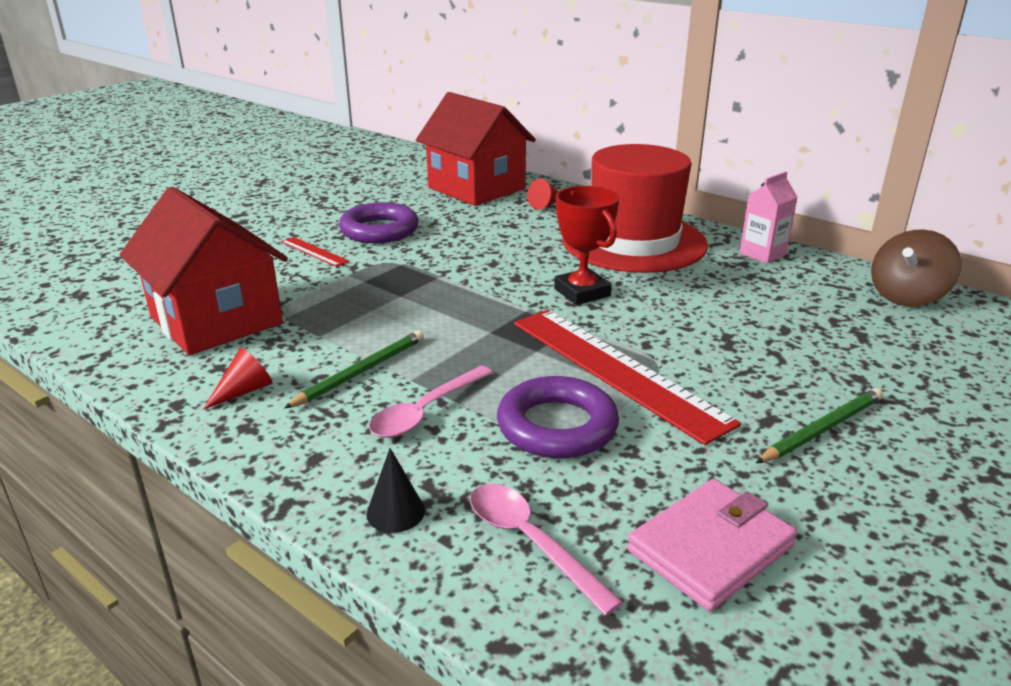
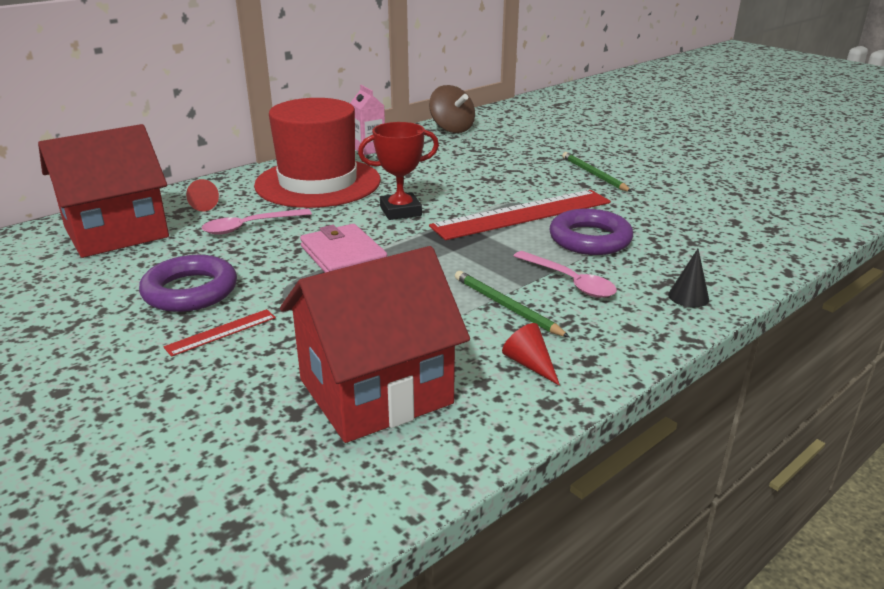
camera: 80 degrees left, 0 degrees up
pink spoon [470,484,623,616] -> pink spoon moved to [202,209,312,235]
pink wallet [627,479,797,611] -> pink wallet moved to [300,224,387,273]

